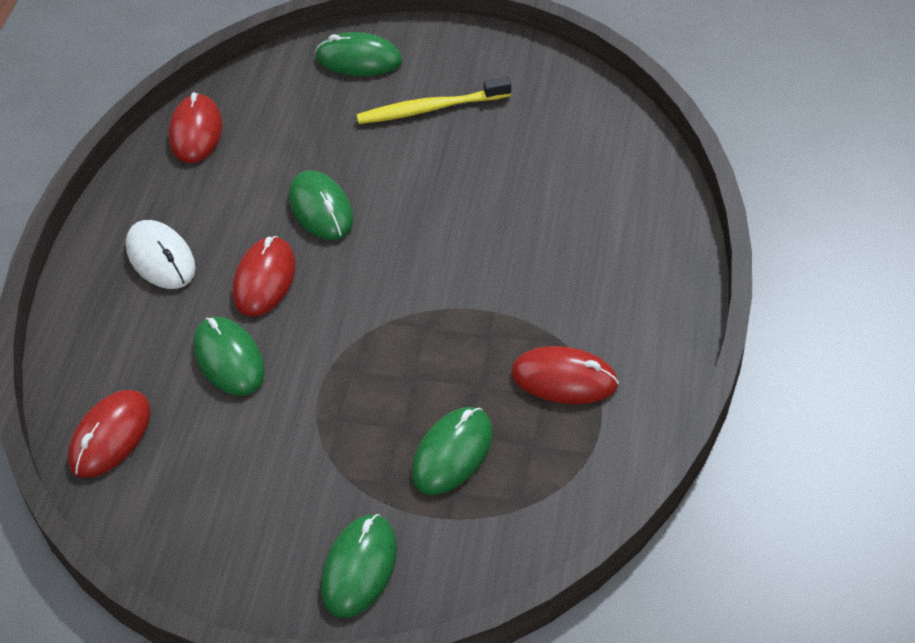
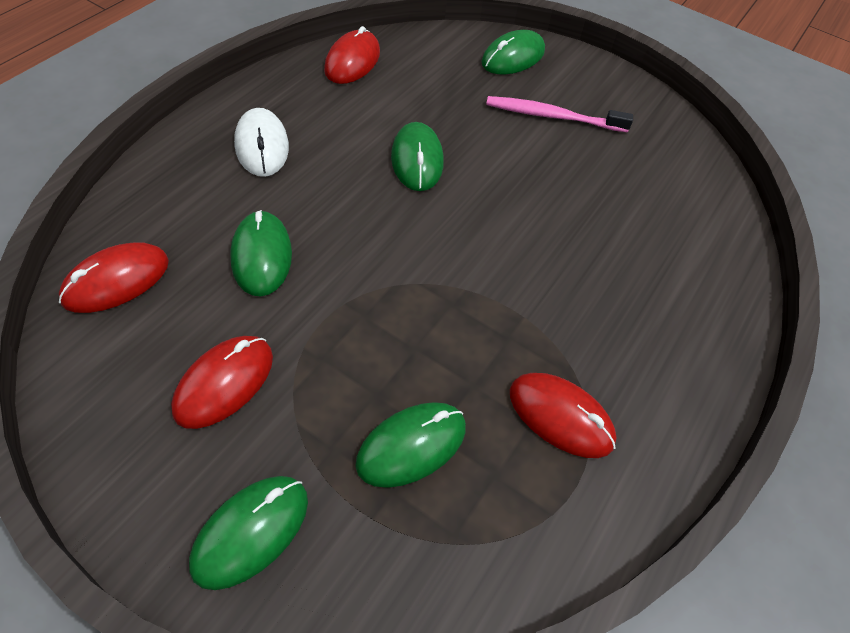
camera: 15 degrees right, 5 degrees up
red mouse [232,236,296,316] -> red mouse moved to [171,336,273,429]
green mouse [315,32,402,76] -> green mouse turned 75 degrees counterclockwise [481,30,545,74]
yellow toothbrush [356,77,511,124] -> pink toothbrush [486,96,633,133]

